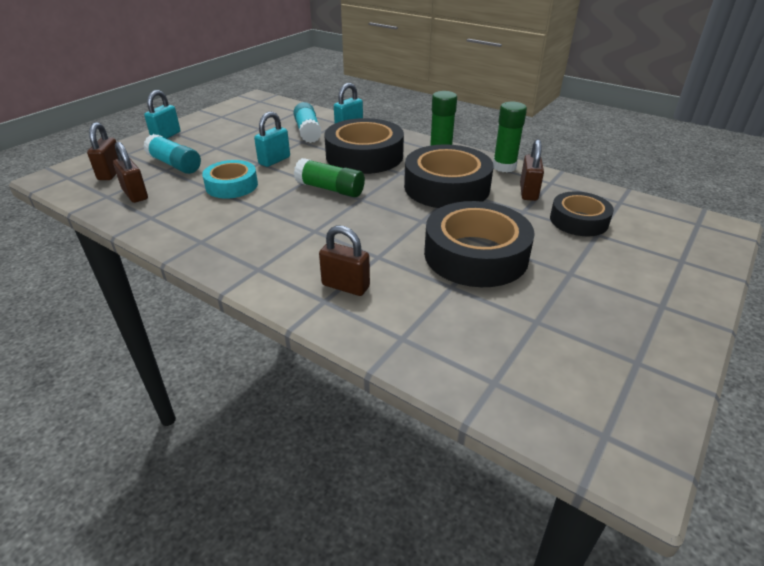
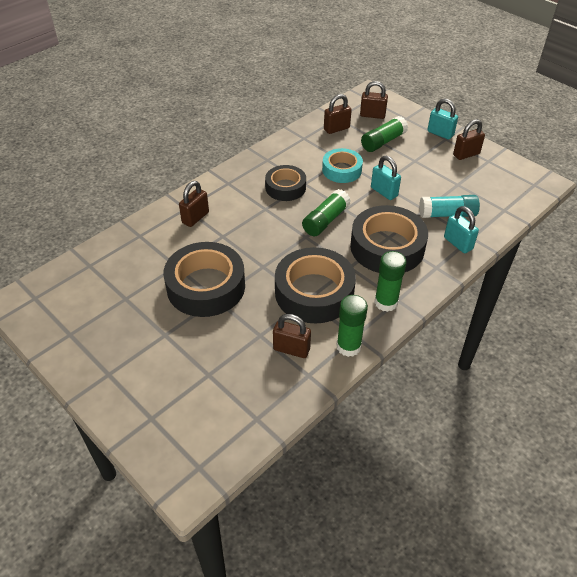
camera: 100 degrees right, 10 degrees up
turquoise glue stick [143,134,201,174] -> green glue stick [361,116,408,152]
black tape [550,191,614,236] -> black tape moved to [265,165,306,201]
none -> brown padlock [453,119,485,160]

